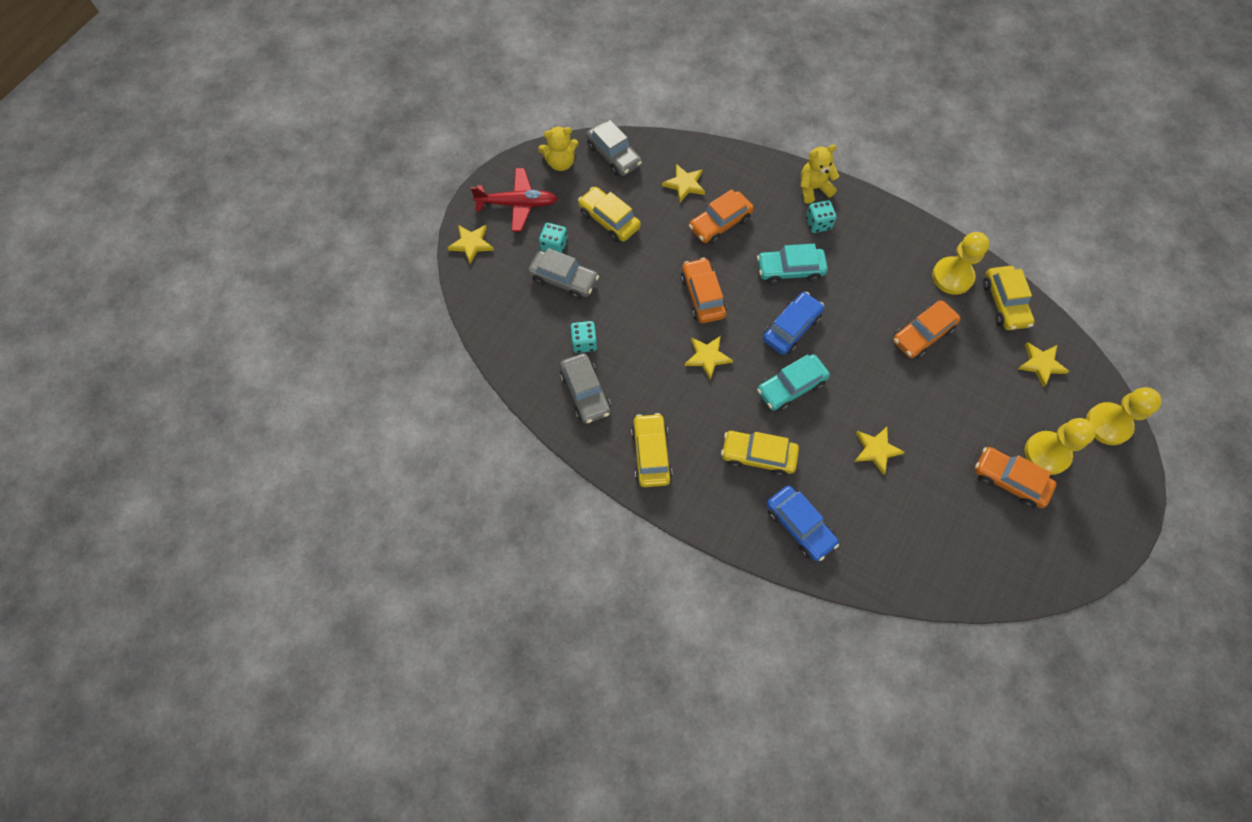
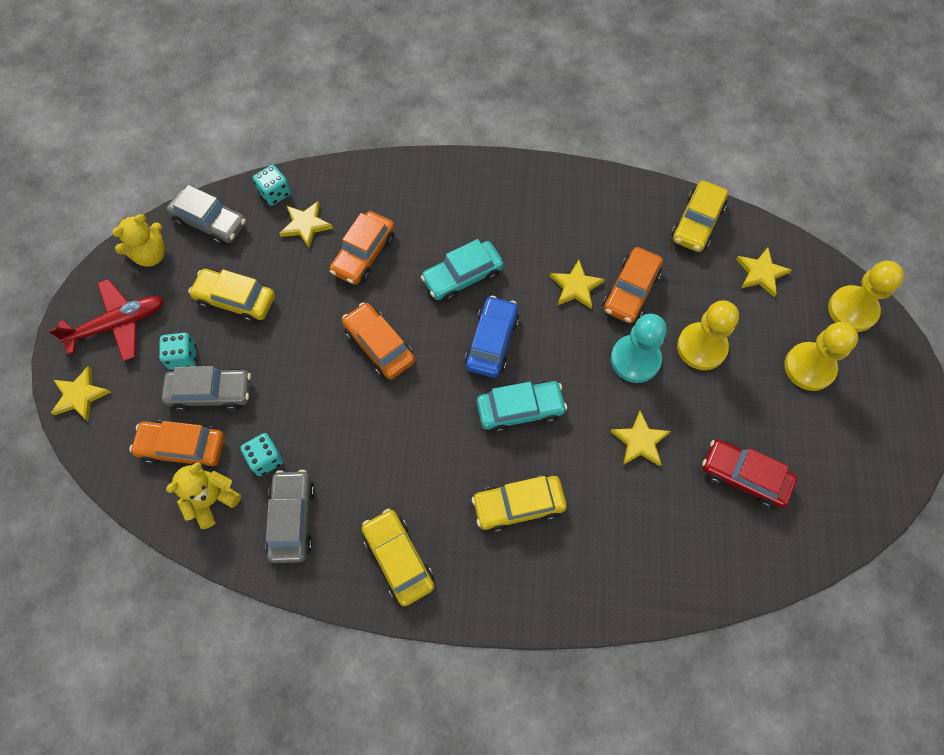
camera: 25 degrees left, 0 degrees up
grey car [560,353,611,424] -> grey car turned 135 degrees counterclockwise [265,470,315,563]
yellow star [685,336,733,380] -> yellow star moved to [550,260,605,309]
turquoise car [757,354,830,411] -> turquoise car turned 135 degrees counterclockwise [477,381,567,433]
blue car [767,486,839,561] -> none
yellow teddy bear [800,144,839,204] -> yellow teddy bear moved to [166,463,241,529]
turquoise dice [806,200,836,233] -> turquoise dice moved to [253,165,291,206]
yellow pawn [932,232,990,295] -> yellow pawn moved to [677,300,739,370]
orange car [975,447,1056,508] -> orange car moved to [129,420,225,470]
yellow car [983,266,1035,330] -> yellow car turned 60 degrees clockwise [671,180,728,252]
none -> turquoise pawn [611,314,667,383]
none -> red car [702,439,797,509]

